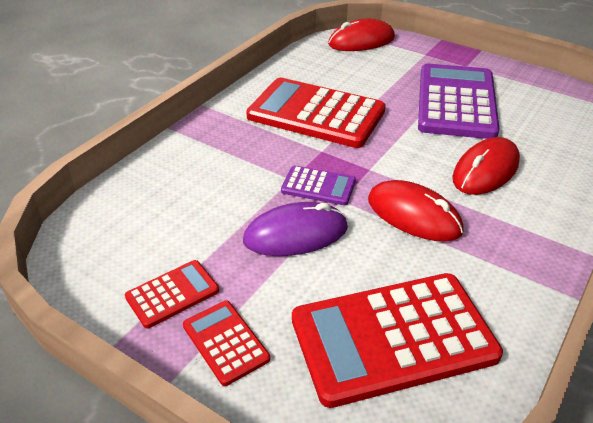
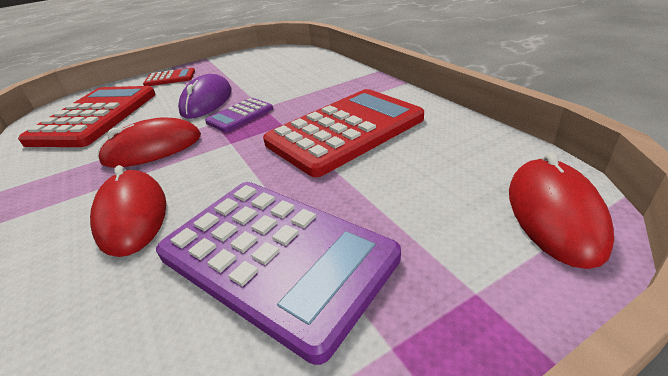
camera: 120 degrees right, 5 degrees down
red calculator [125,260,219,328] -> none

